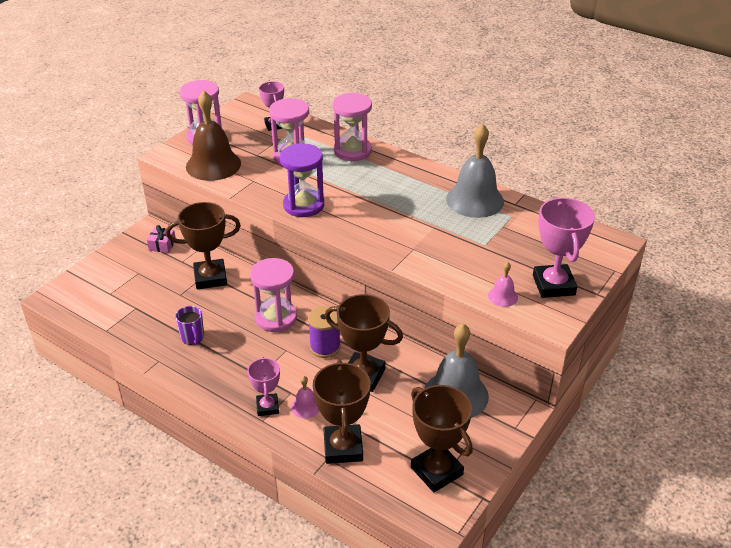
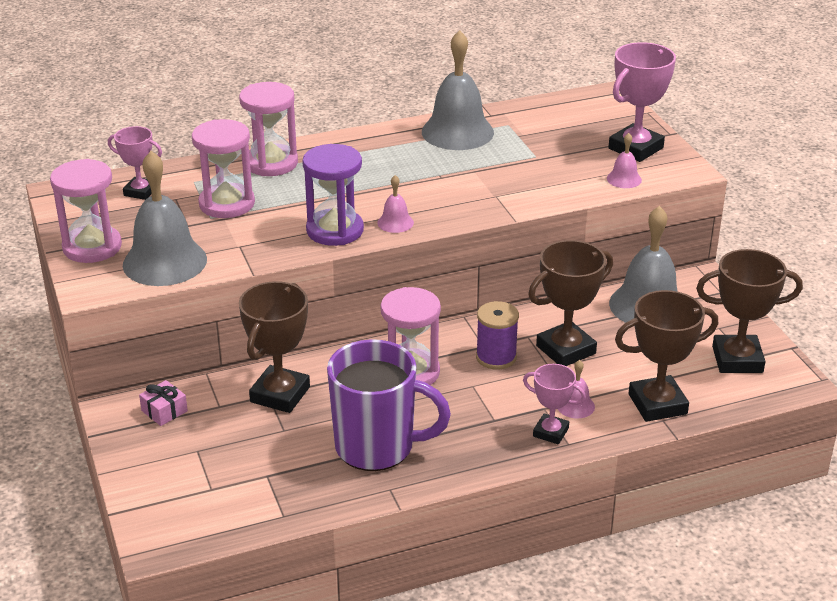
camera: 55 degrees left, 5 degrees down
purple mug [175,306,204,345] -> purple mug [327,339,451,471], size x2.29
brown bell [186,90,241,181] -> grey bell [123,151,207,286]
brown trophy [313,360,371,464] -> brown trophy turned 45 degrees counterclockwise [615,290,718,422]
pink trophy [533,197,595,298] -> pink trophy turned 75 degrees counterclockwise [608,42,676,162]
none -> pink bell [377,175,414,233]

